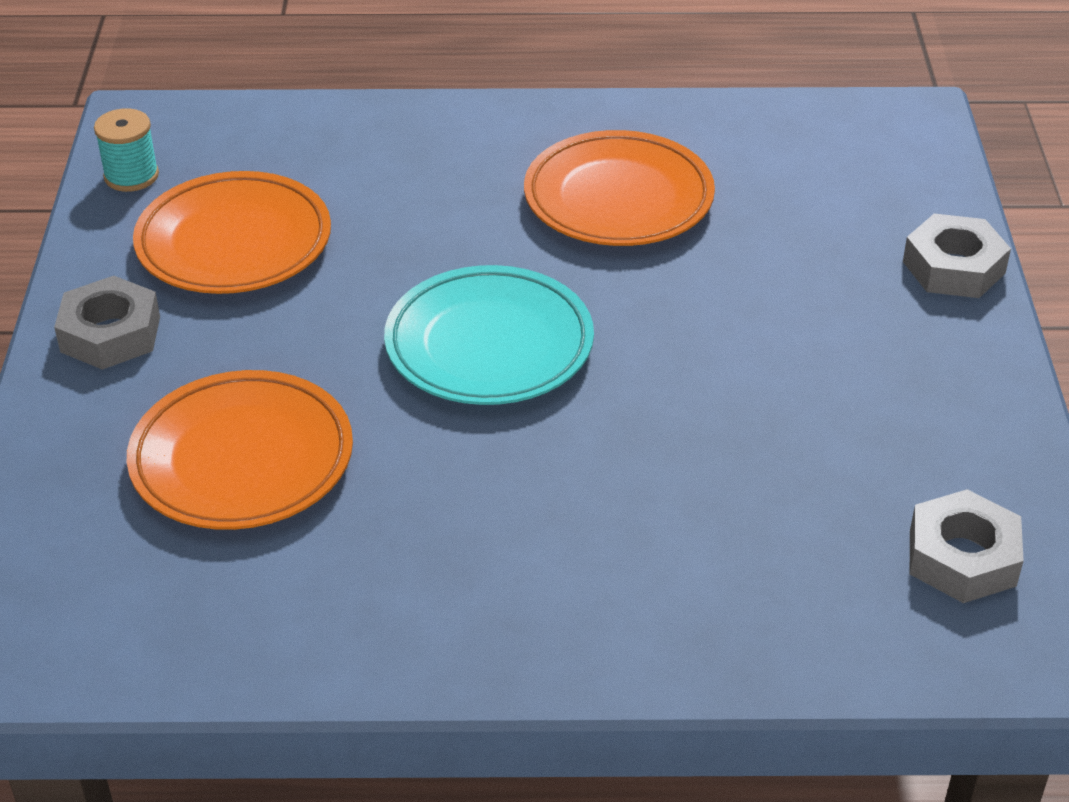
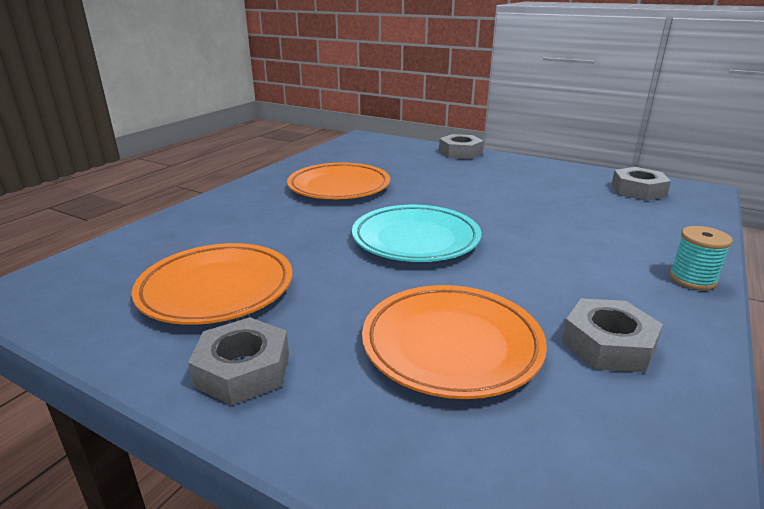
camera: 60 degrees left, 15 degrees down
turquoise spool [94,108,159,192] -> turquoise spool moved to [669,226,733,290]
none -> grey nut [562,298,663,373]

